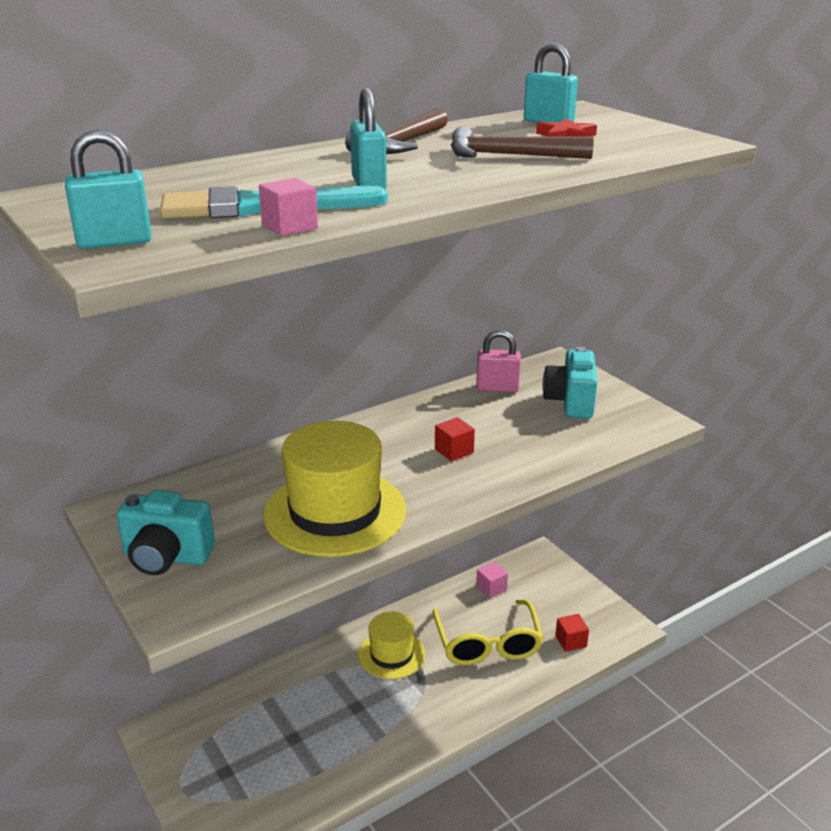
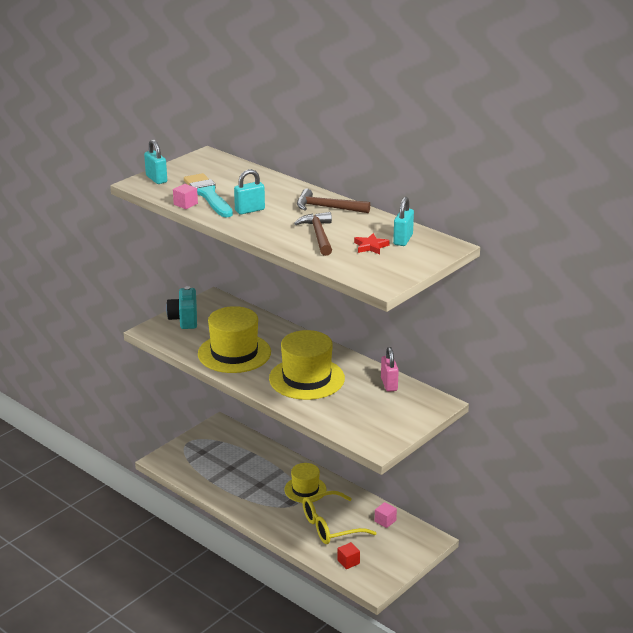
camera: 75 degrees right, 0 degrees up
red cube [435,417,475,461] -> yellow hat [269,330,345,400]
turquoise camera [542,347,597,418] -> none

